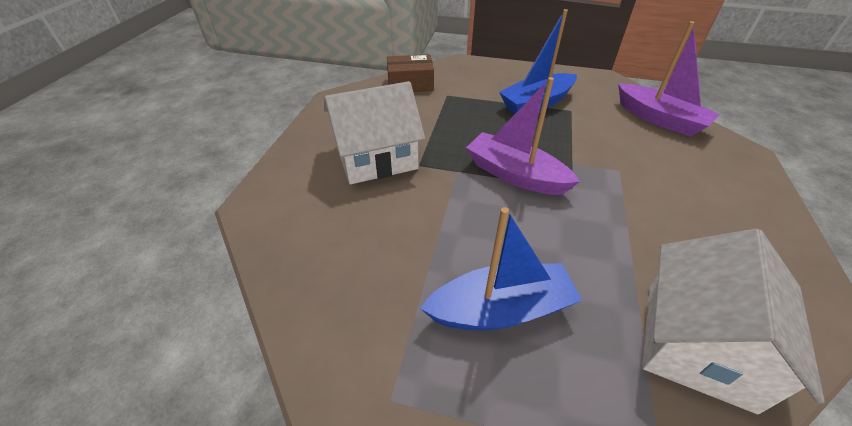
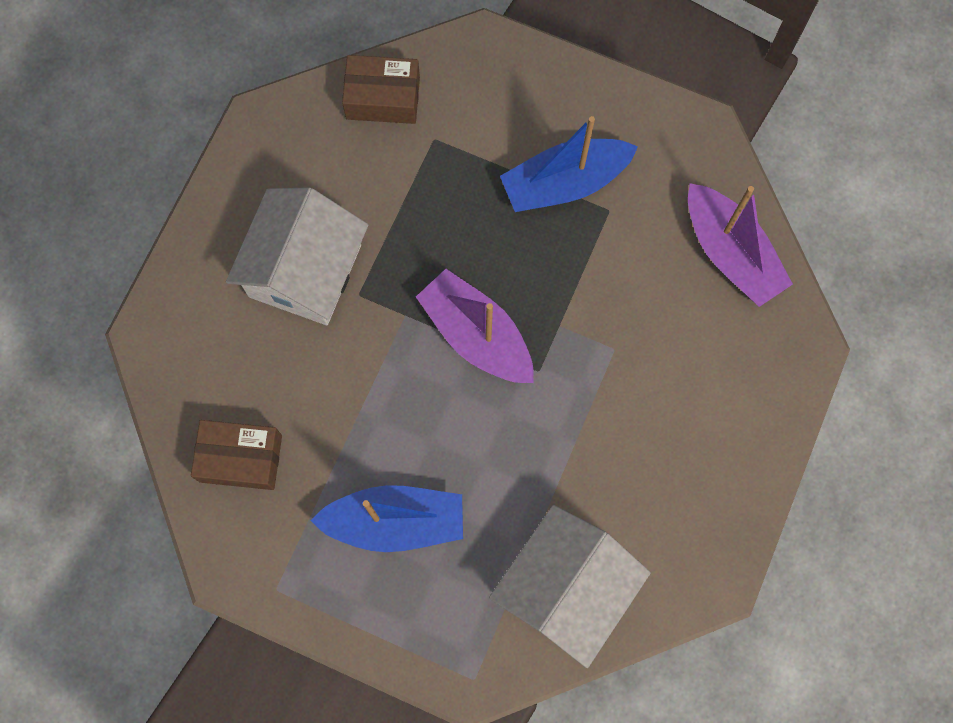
camera: 10 degrees right, 30 degrees up
white house [324,81,425,184] -> white house turned 60 degrees counterclockwise [226,187,368,325]
none -> brown box [191,420,282,490]

